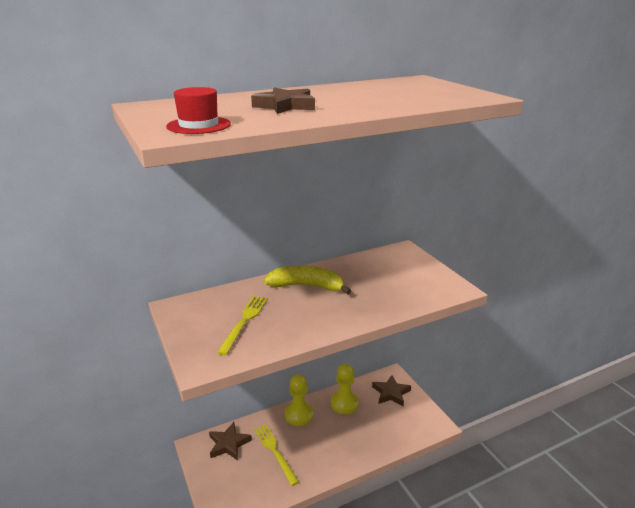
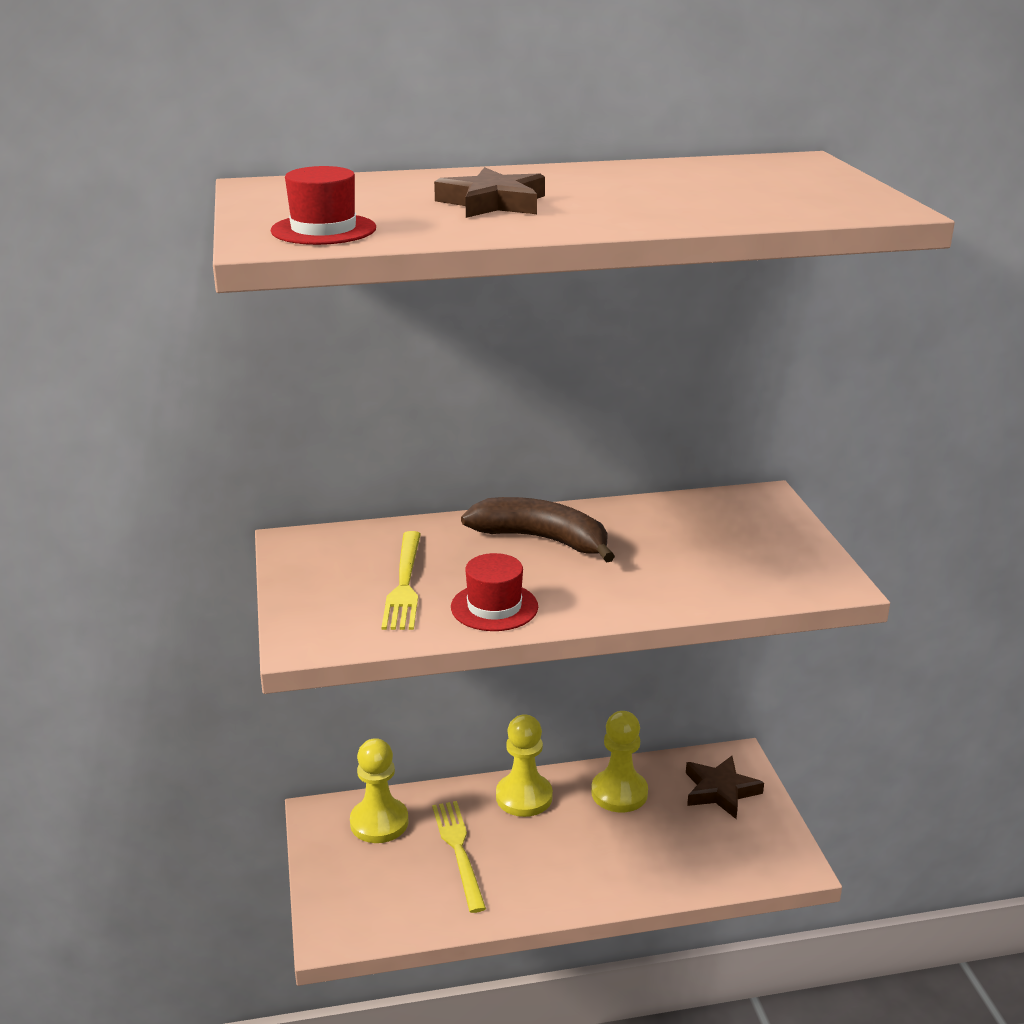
camera: 15 degrees right, 0 degrees up
brown star [209,422,252,461] -> yellow pawn [350,738,408,843]
yellow fork [217,296,268,355] -> yellow fork turned 150 degrees clockwise [382,531,421,630]
yellow banana [264,266,351,294] -> brown banana [461,497,615,563]
none -> red hat [451,553,538,631]

